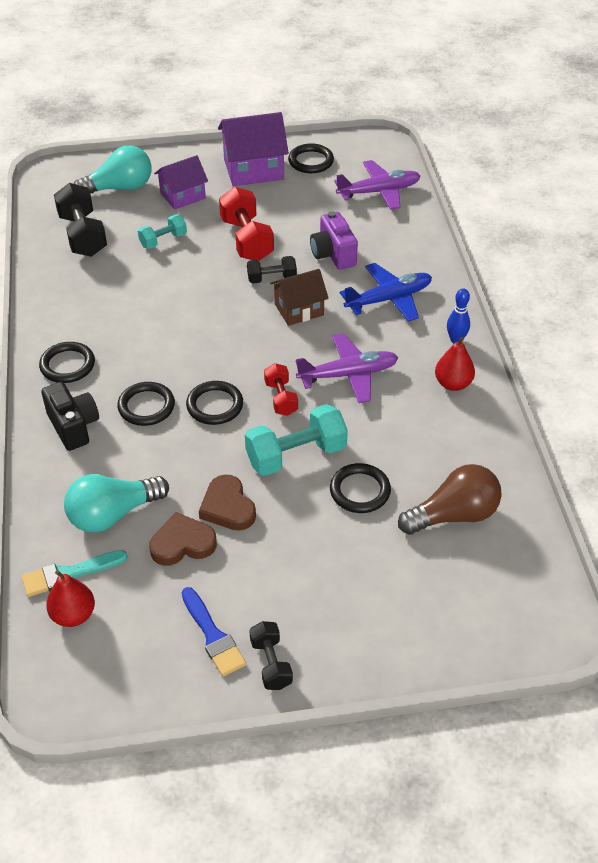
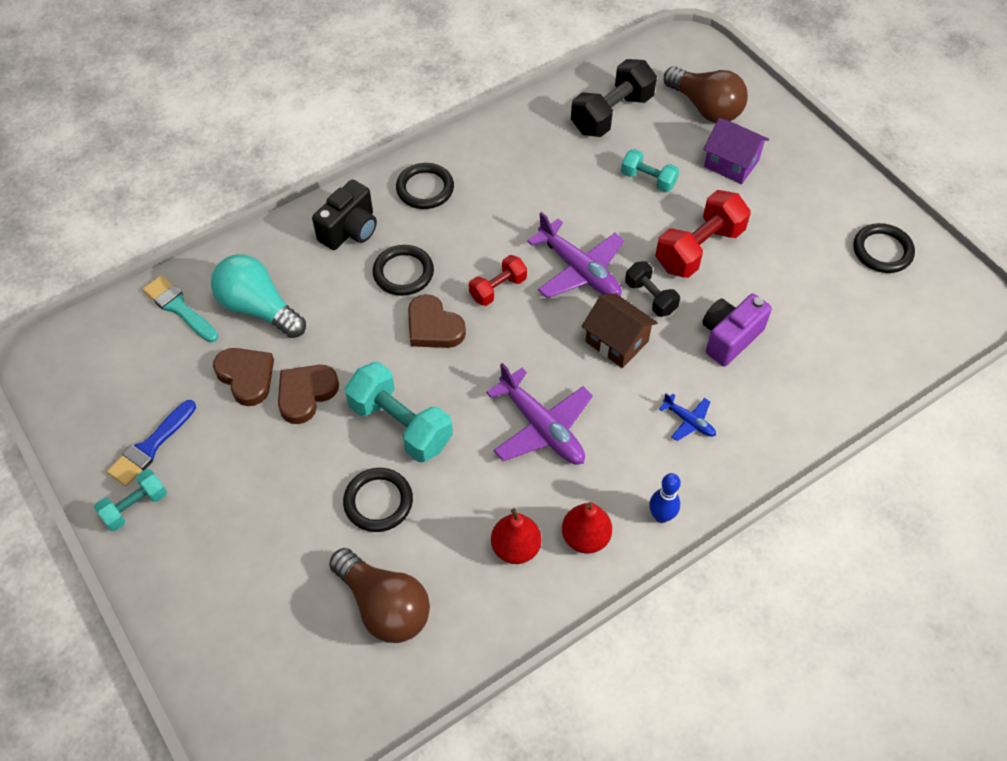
camera: 65 degrees right, 10 degrees up
red pear [46,570,95,627] -> red pear moved to [491,508,541,564]
turquoise light bulb [74,145,151,193] -> brown light bulb [664,66,748,123]
black ring [186,381,243,425] -> brown heart [408,294,466,348]
purple house [218,112,289,186] -> none
black dumbbell [249,621,293,690] -> turquoise dumbbell [94,469,167,531]
red dumbbell [264,363,298,416] -> red dumbbell moved to [469,255,527,306]
purple plane [334,160,420,210] -> purple plane moved to [527,212,624,298]
blue plane [340,263,432,322] -> blue plane [659,393,716,441], size x0.50

